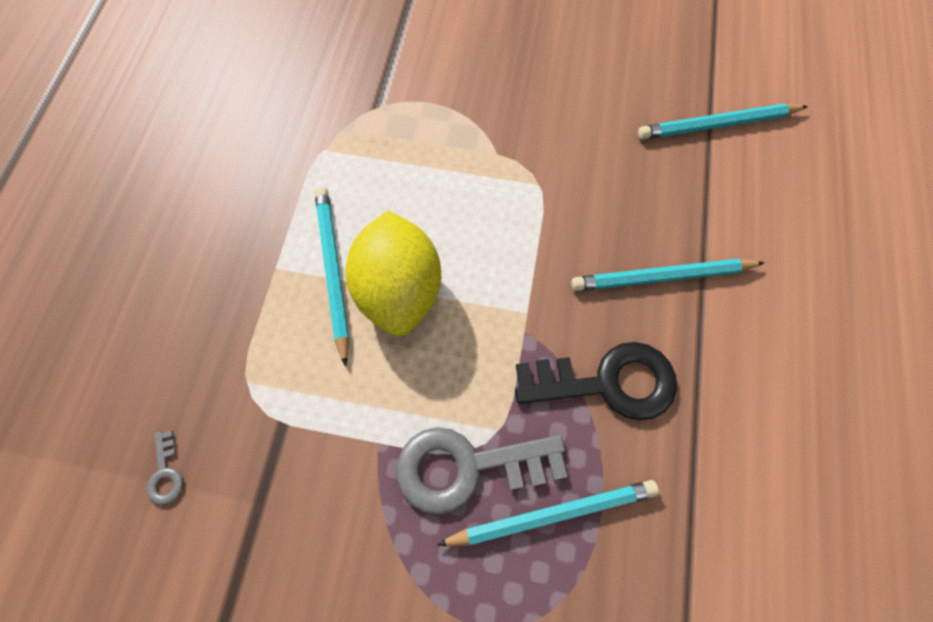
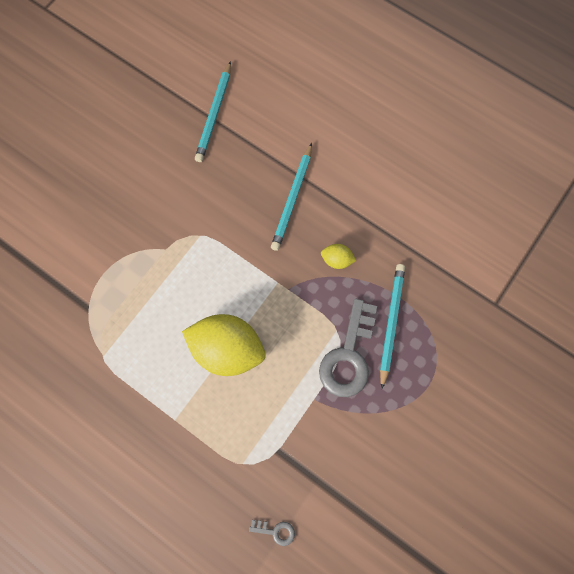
camera: 65 degrees left, 5 degrees up
turquoise pencil [315,187,349,367] -> none
black key [515,342,677,420] -> yellow lemon [321,244,357,269]

